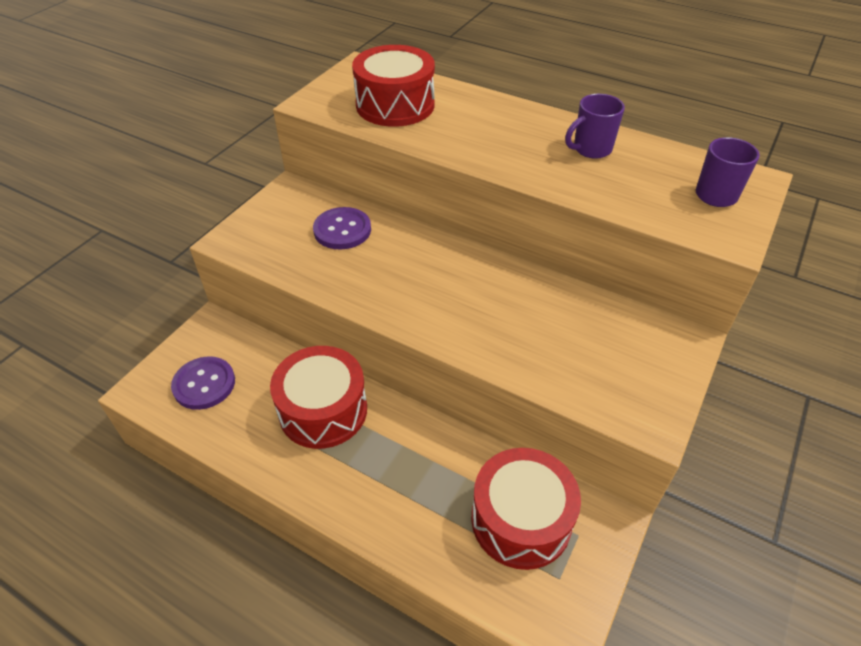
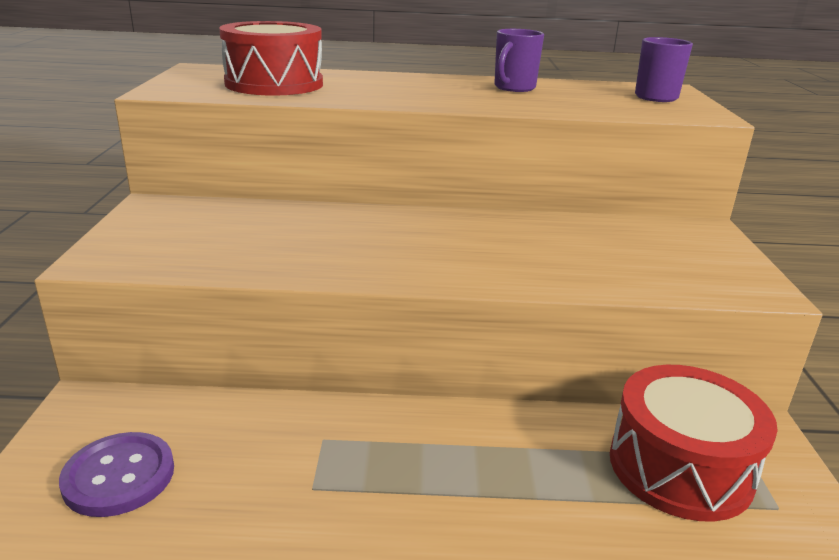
camera: 30 degrees left, 20 degrees down
red drum [270,346,367,449] -> none
purple button [313,207,371,250] -> none

